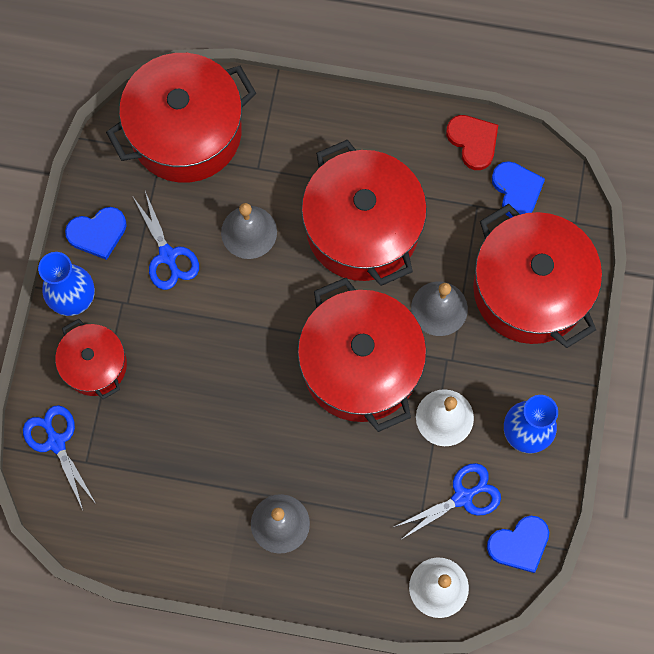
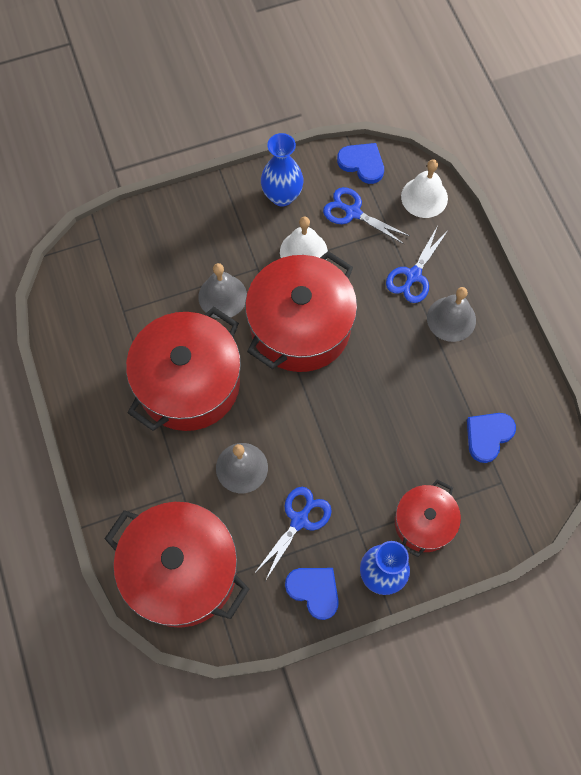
camera: 120 degrees left, 5 degrees down
blue scissors [23,405,96,510] -> blue scissors moved to [386,227,449,303]
red heart [446,115,498,170] -> none
red pot [473,204,602,348] -> none
blue heart [492,161,545,218] -> blue heart moved to [467,413,516,463]

